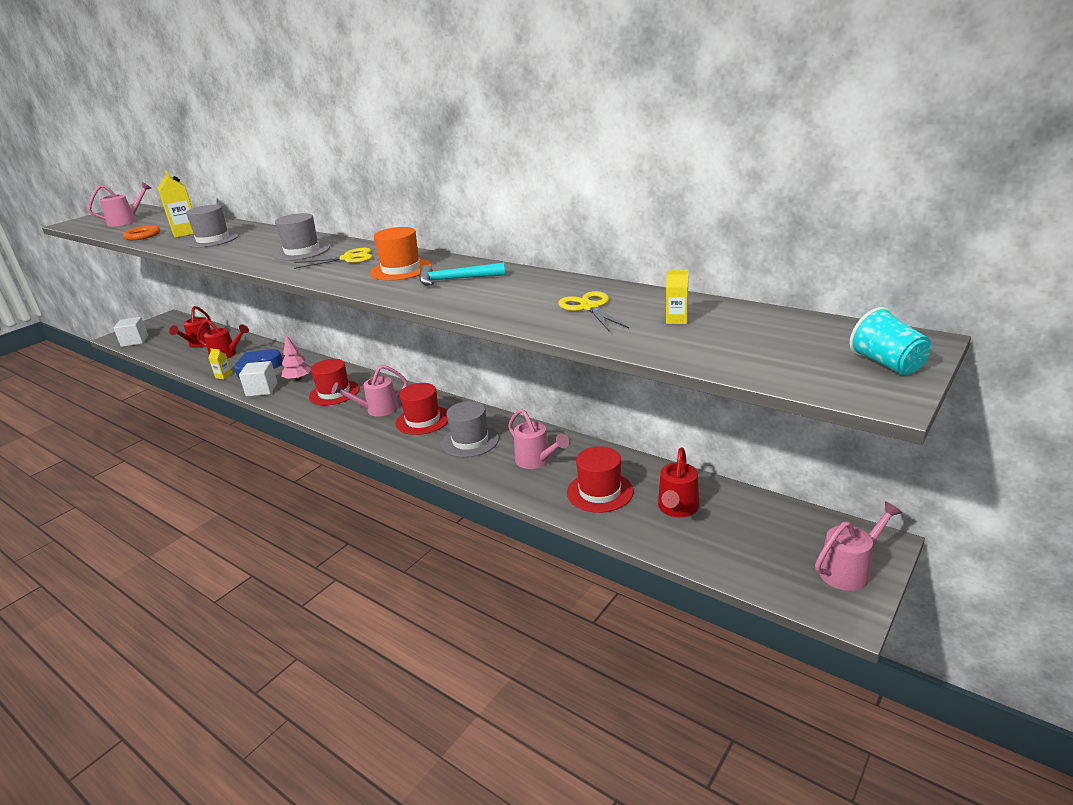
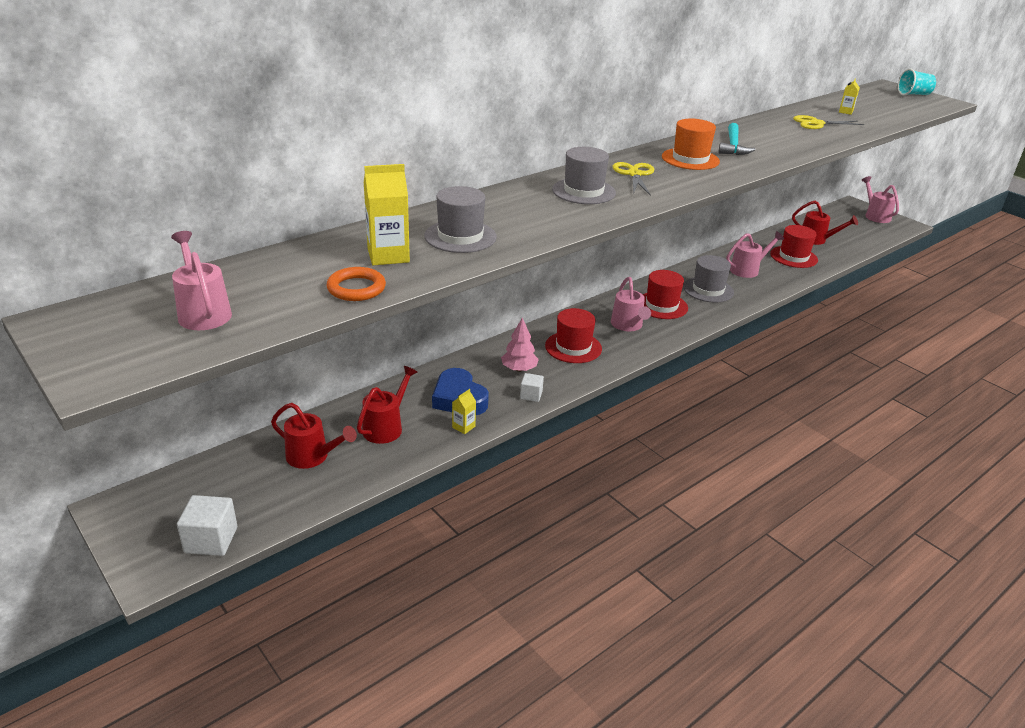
camera: 80 degrees left, 5 degrees up
white cube [239,361,278,397] -> white cube [520,373,544,402], size x0.60

